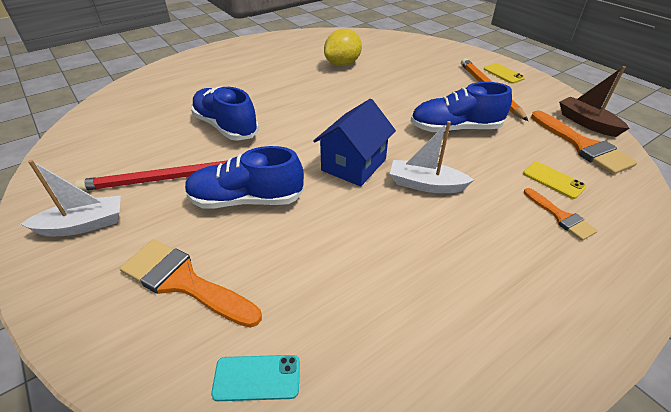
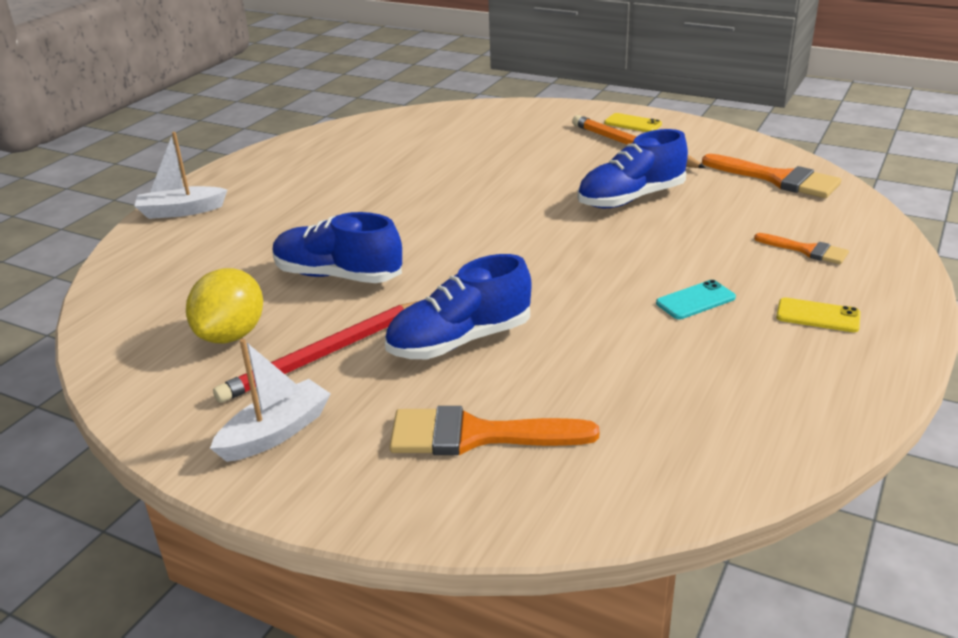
camera: 25 degrees left, 10 degrees down
turquoise phone [211,355,300,401] -> turquoise phone moved to [656,280,736,319]
blue house [313,99,396,186] -> none
yellow lemon [324,29,362,66] -> yellow lemon moved to [186,268,263,343]
white boat [390,121,474,193] -> white boat moved to [135,132,227,219]
yellow phone [523,162,586,199] -> yellow phone moved to [776,298,861,332]
brown boat [559,66,630,137] -> none

